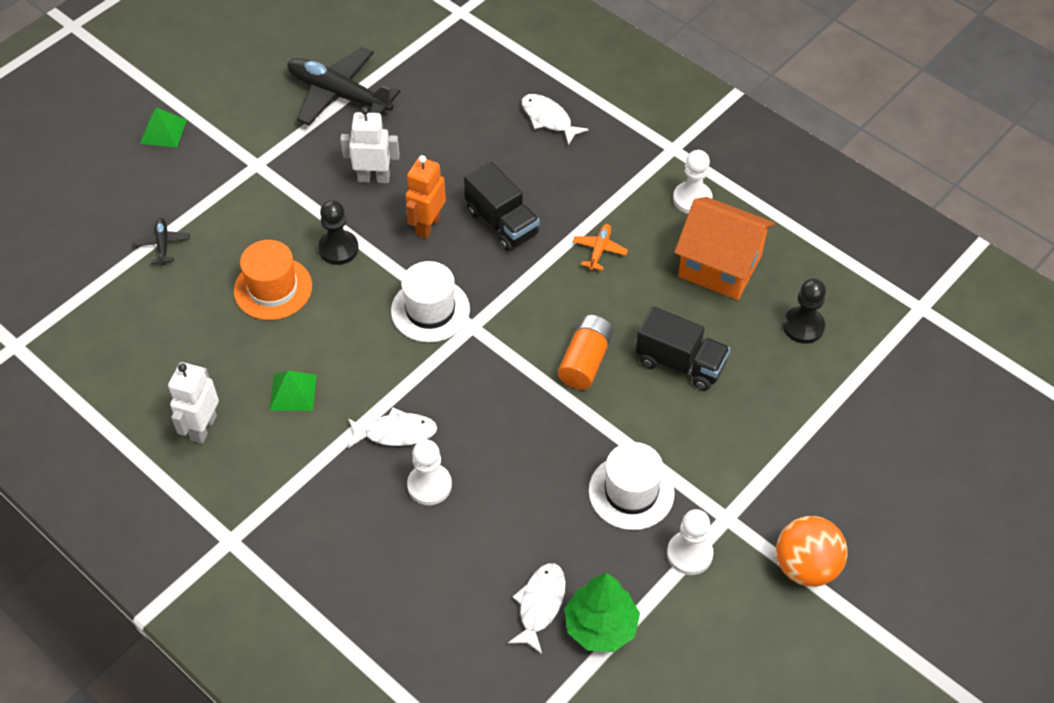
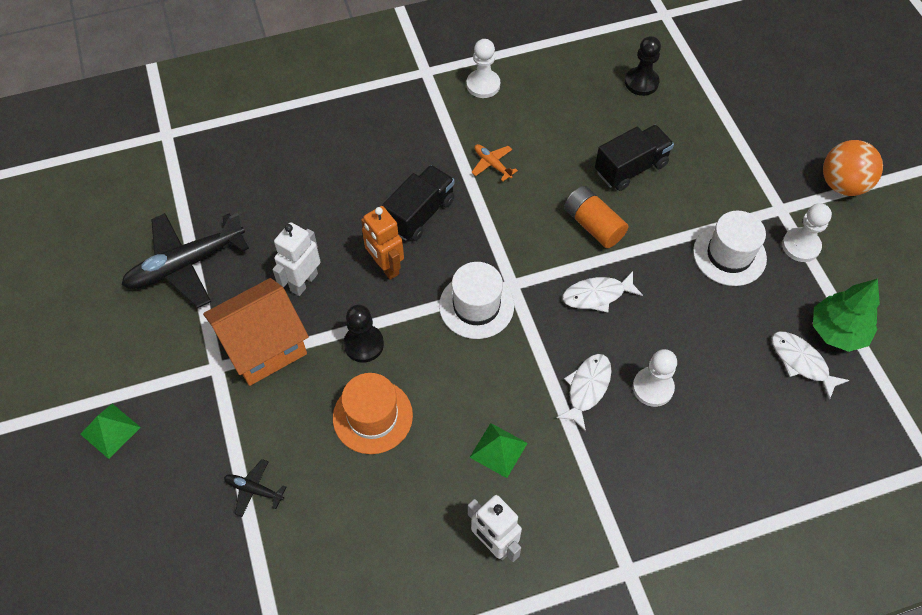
camera: 60 degrees left, 5 degrees up
black truck [464,161,540,251] -> black truck turned 45 degrees counterclockwise [382,165,455,241]
white fish [522,94,588,145] -> white fish moved to [562,271,643,313]
orange house [674,197,775,300] -> orange house moved to [203,278,309,386]

